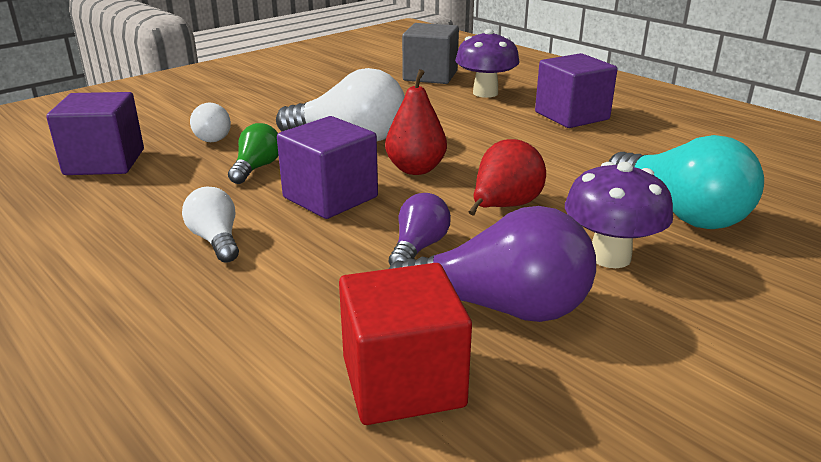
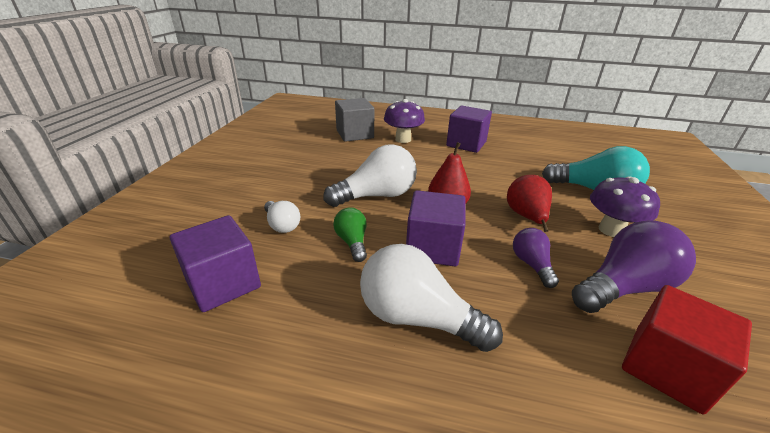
camera: 35 degrees left, 5 degrees up
white light bulb [182,187,239,263] -> white light bulb [360,244,503,352], size x1.85

